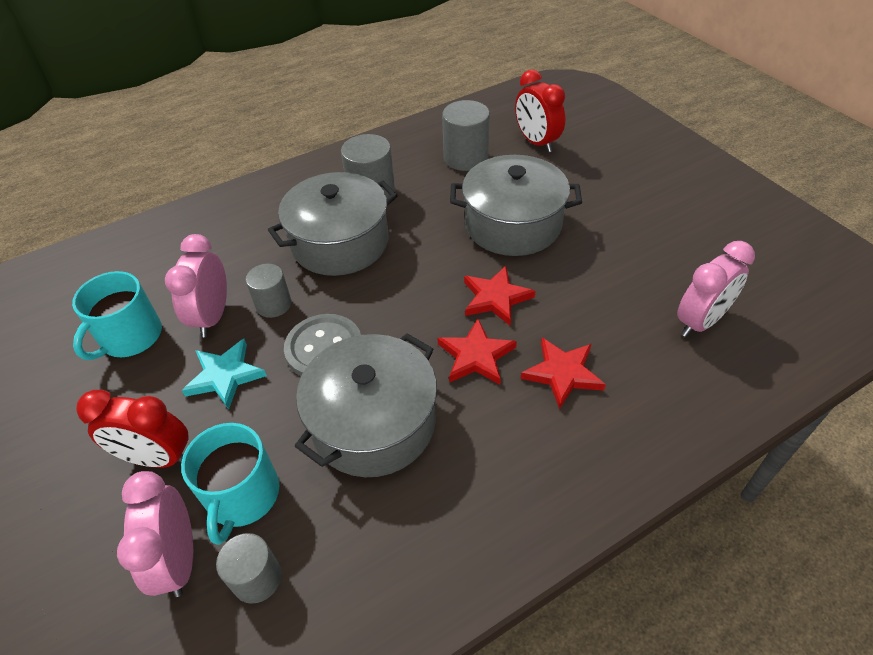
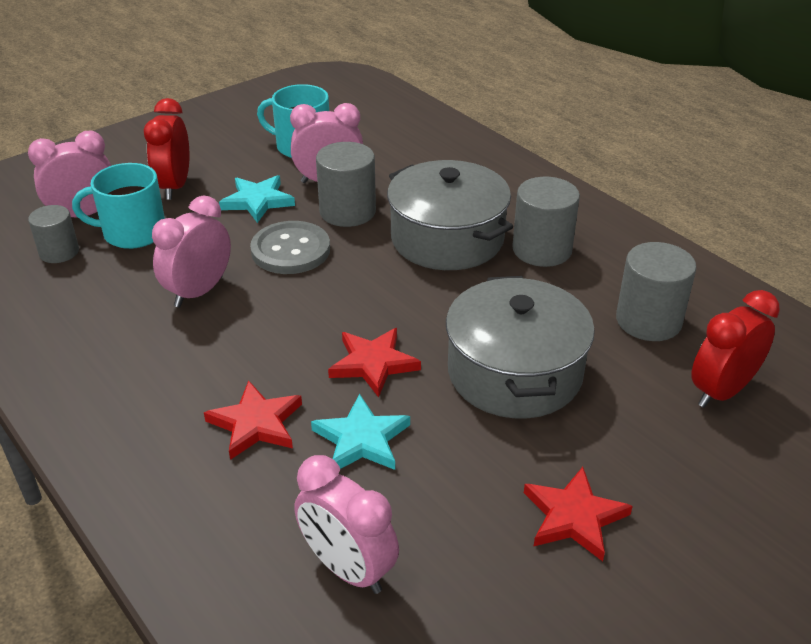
camera: 80 degrees right, 10 degrees down
grey cylinder [245,263,291,318] -> grey cylinder [316,142,376,227], size x1.54
grey pot [295,333,437,477] -> pink clock [152,195,231,308]
red star [438,319,517,385] -> red star moved to [524,467,633,561]
none -> turquoise star [311,394,410,470]

